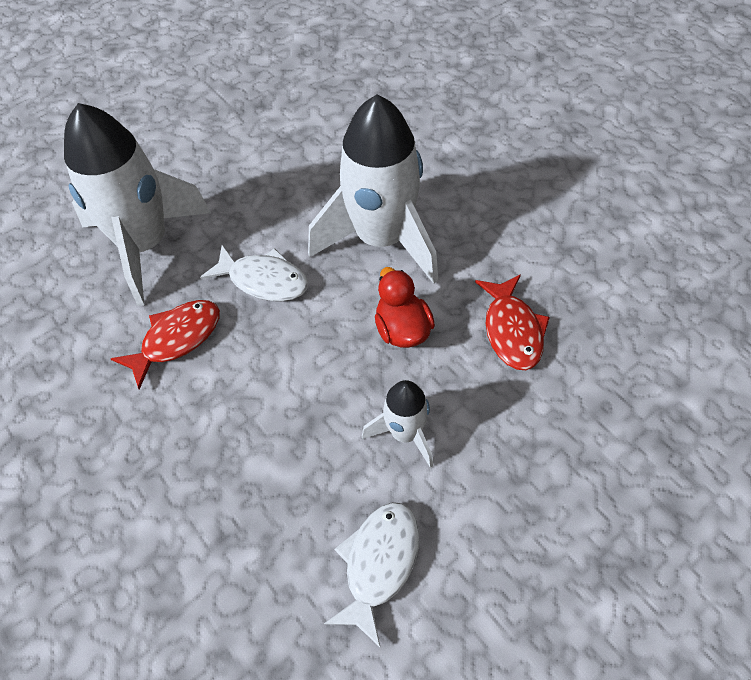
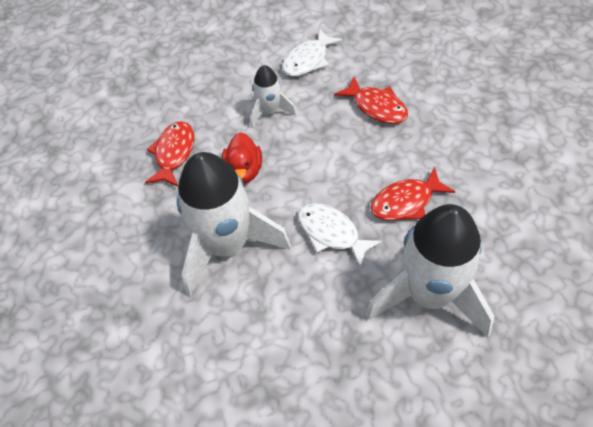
camera: 160 degrees left, 0 degrees up
none -> red fish [334,77,408,124]

